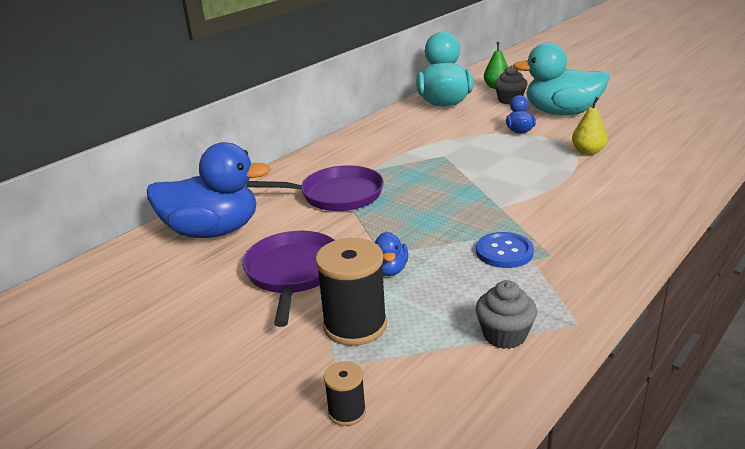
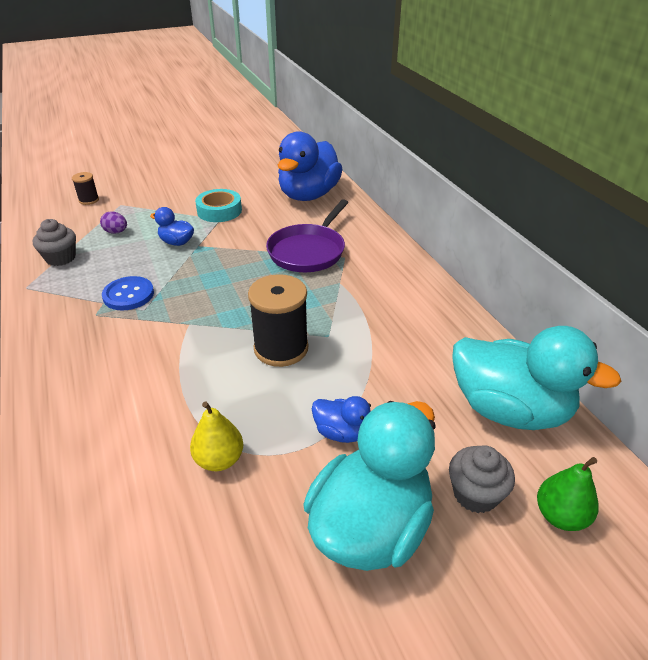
camera: 115 degrees right, 10 degrees up
purple pan [242,231,335,327] -> turquoise tape [195,189,242,222]
black spool [315,238,387,346] -> black spool moved to [248,274,309,367]
none -> purple egg [100,212,127,234]

